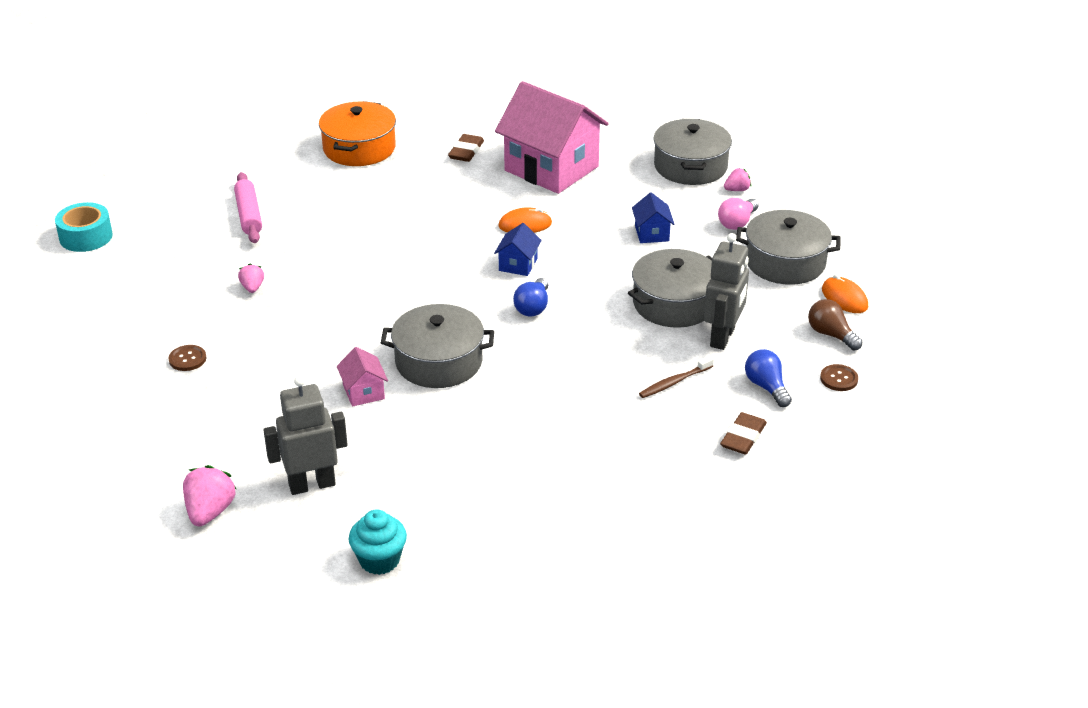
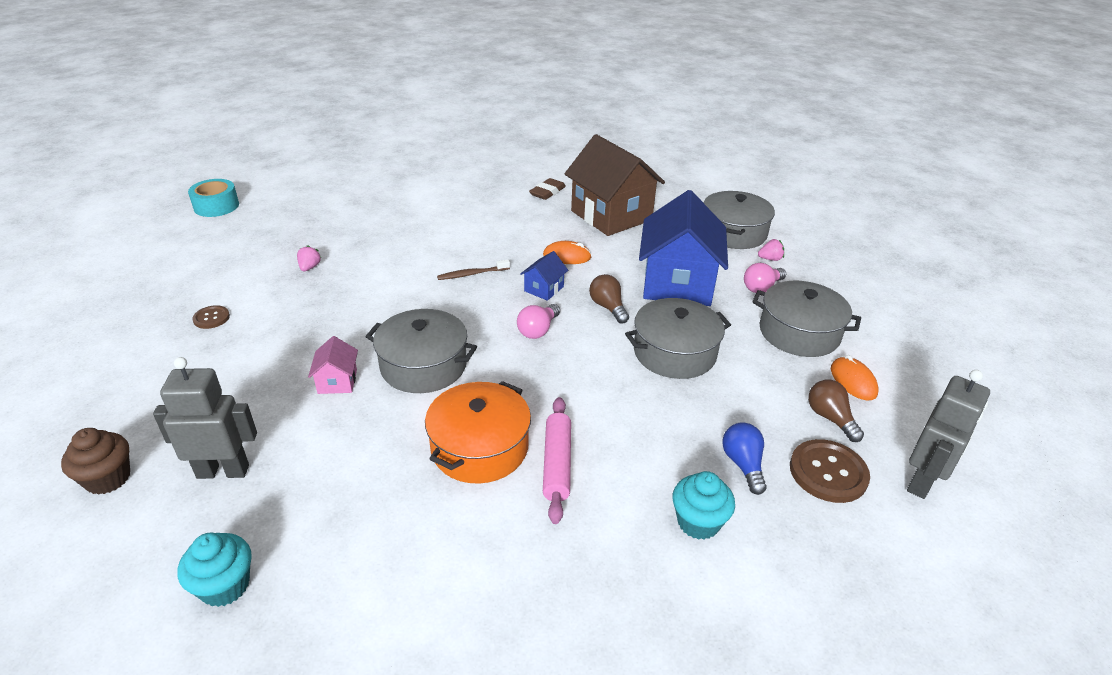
camera: 15 degrees right, 0 degrees up
pink strawberry [183,465,236,526] -> brown cupcake [61,428,130,495]
pink rolling pin [234,172,262,243] -> pink rolling pin moved to [543,397,571,524]
orange pot [319,101,396,166] -> orange pot moved to [425,381,531,484]
pink house [495,81,609,194] -> brown house [565,134,665,236]
blue light bulb [513,278,548,317] -> pink light bulb [517,304,560,339]
blue house [632,192,675,243] -> blue house [639,190,728,306], size x2.36
brown toothbrush [639,356,714,398] -> brown toothbrush moved to [437,260,510,280]
grey robot [704,233,749,350] -> grey robot moved to [907,370,990,499]
brown eraser [720,412,767,455] -> turquoise cupcake [672,471,735,540]
brown button [820,364,858,391] -> brown button [790,439,870,503], size x1.80
none -> brown light bulb [589,274,629,324]

